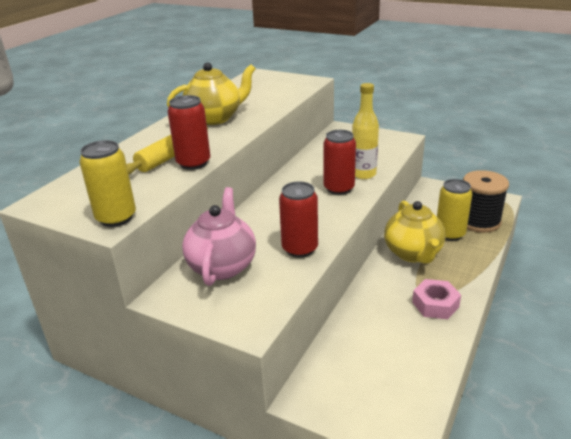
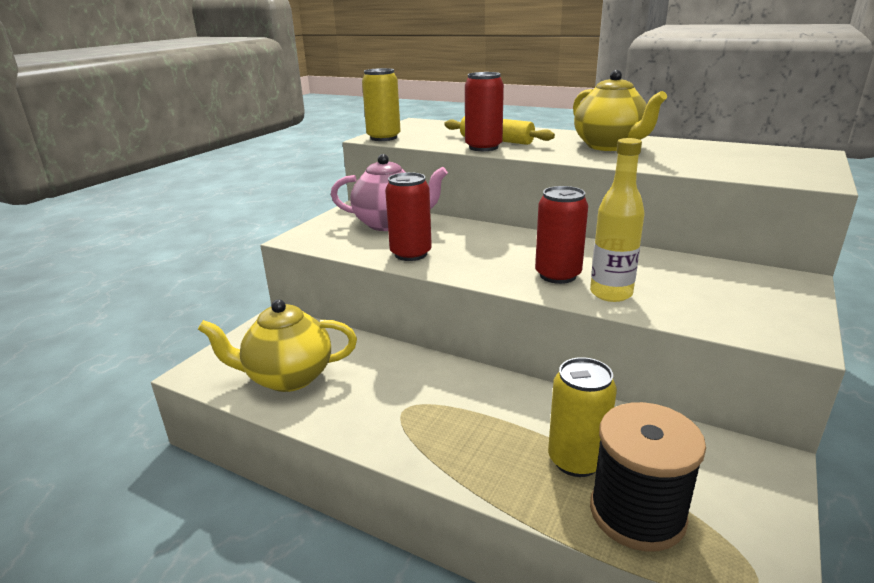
camera: 90 degrees right, 5 degrees down
yellow teapot [384,201,446,264] -> yellow teapot moved to [198,299,357,392]
pink nut [412,279,461,319] -> none

